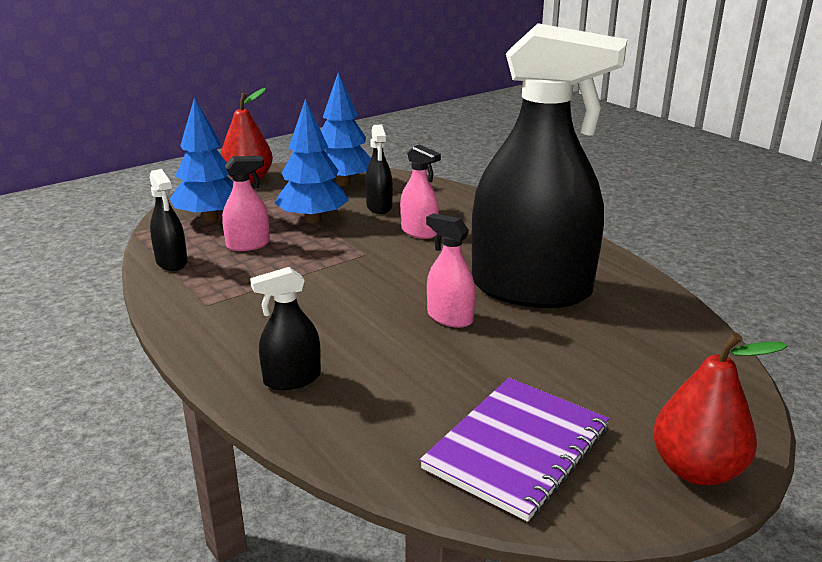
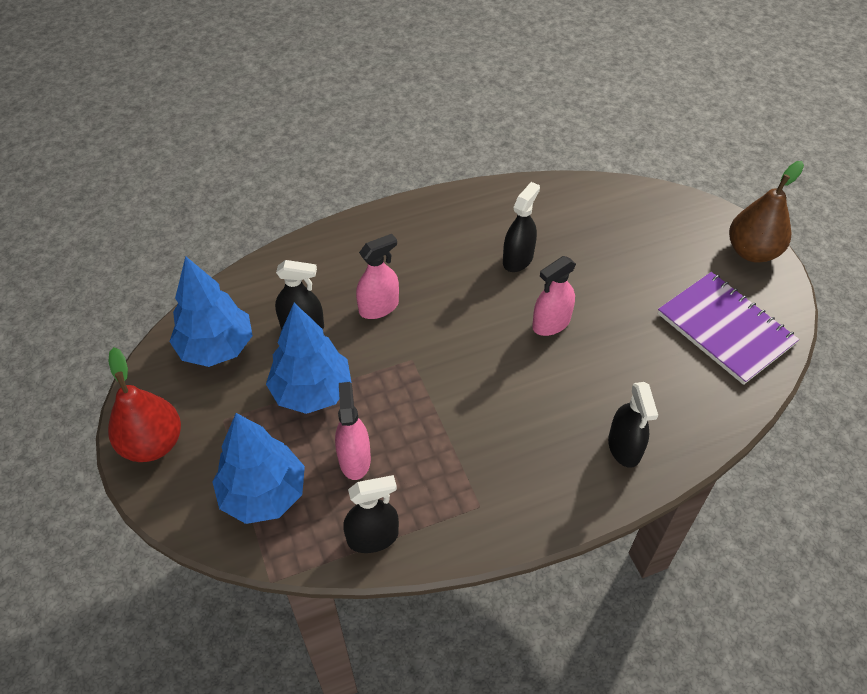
camera: 75 degrees left, 25 degrees up
black spray bottle [472,23,627,308] -> black spray bottle [503,182,540,272], size x0.40
red pear [653,332,788,486] -> brown pear [729,161,804,263]

